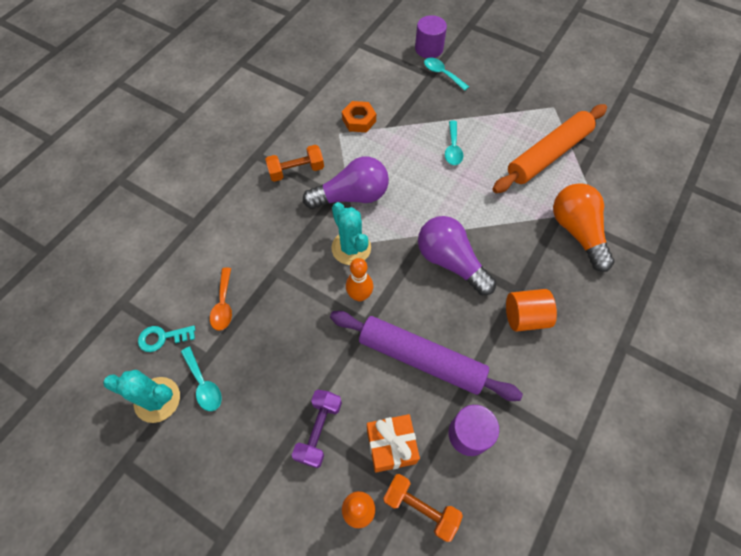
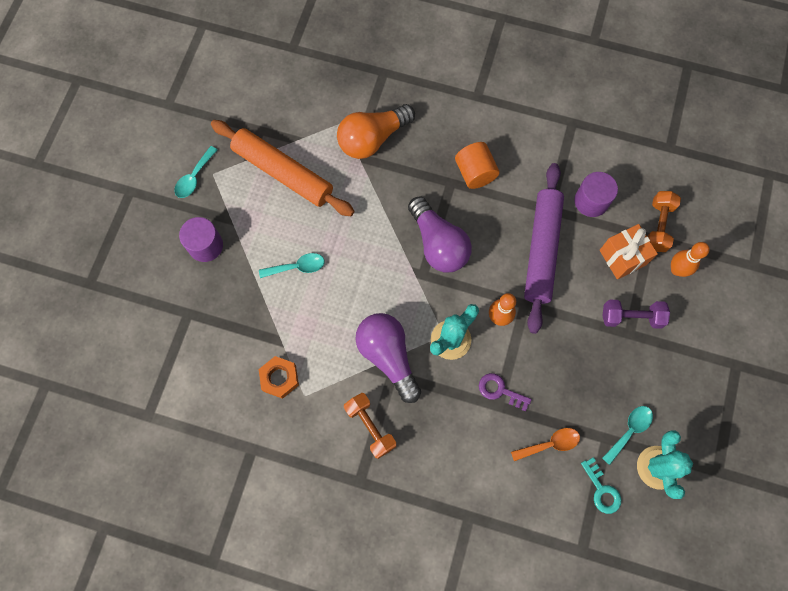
camera: 105 degrees left, 10 degrees up
purple cylinder [415,15,447,58] -> purple cylinder moved to [179,217,223,262]
purple light bulb [418,216,496,295] -> purple light bulb turned 60 degrees counterclockwise [408,196,472,273]
turquoise spoon [424,57,469,91] -> turquoise spoon moved to [174,146,217,198]
none -> purple key [479,373,532,412]

